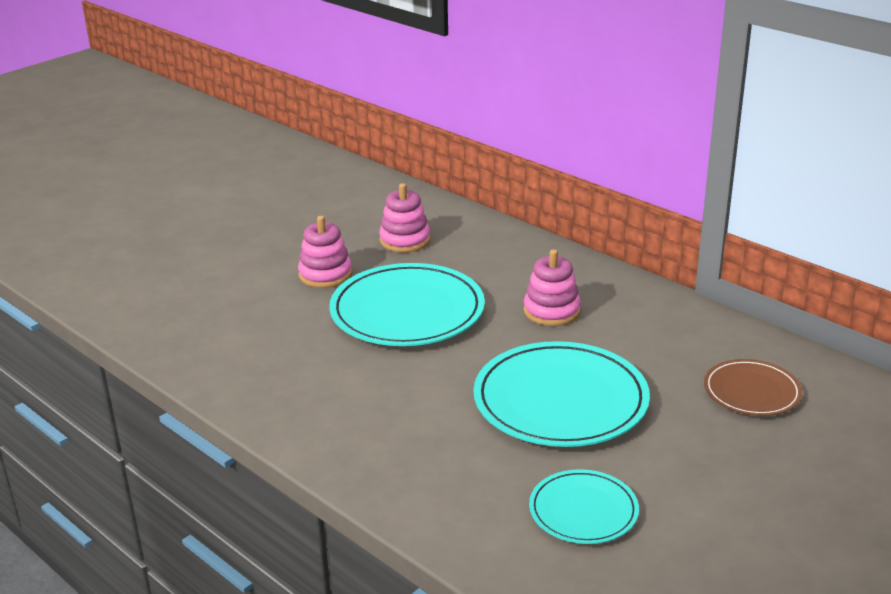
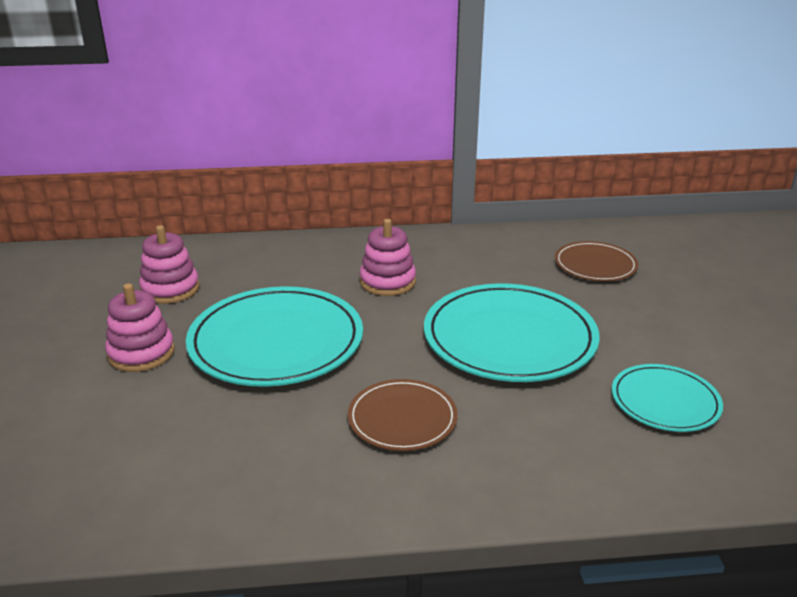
camera: 50 degrees left, 0 degrees up
none -> brown plate [348,379,458,451]

